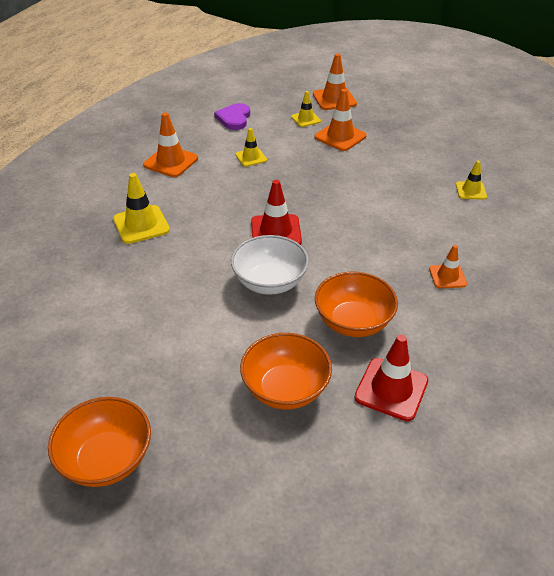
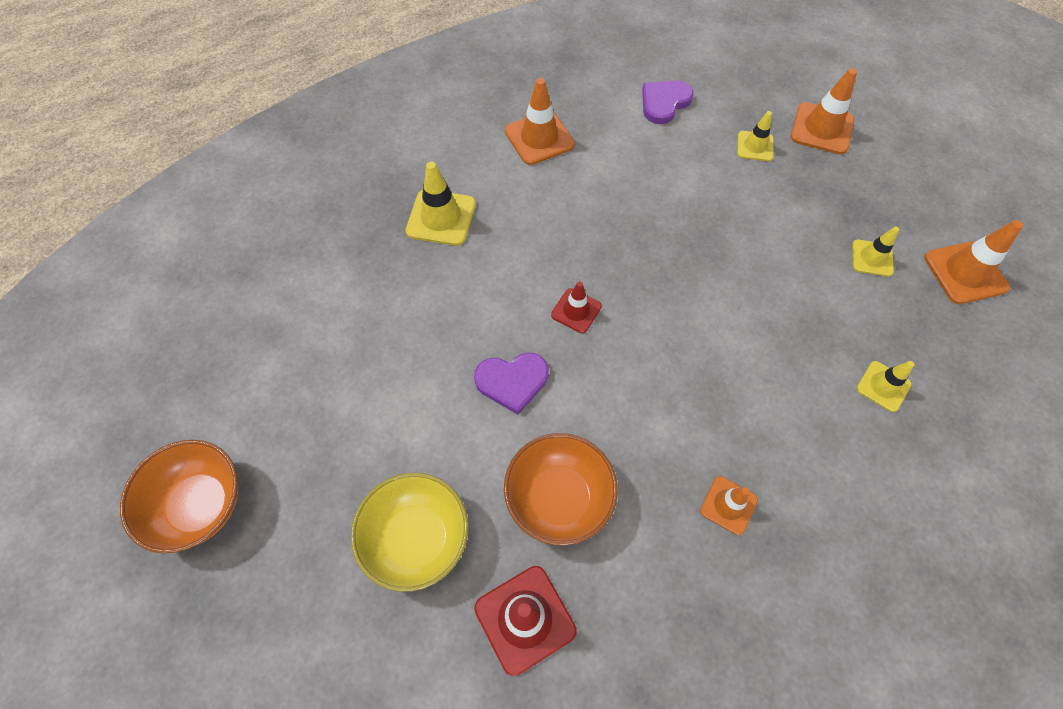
camera: 35 degrees right, 20 degrees up
white bowl [231,235,309,295] -> purple heart [474,353,549,415]
yellow traffic cone [235,128,267,167] -> yellow traffic cone moved to [852,227,899,277]
orange bowl [240,333,332,410] -> yellow bowl [351,473,468,592]
red traffic cone [251,180,302,245] -> red traffic cone [551,281,602,333], size x0.62
orange traffic cone [314,89,367,151] -> orange traffic cone moved to [924,220,1023,304]

